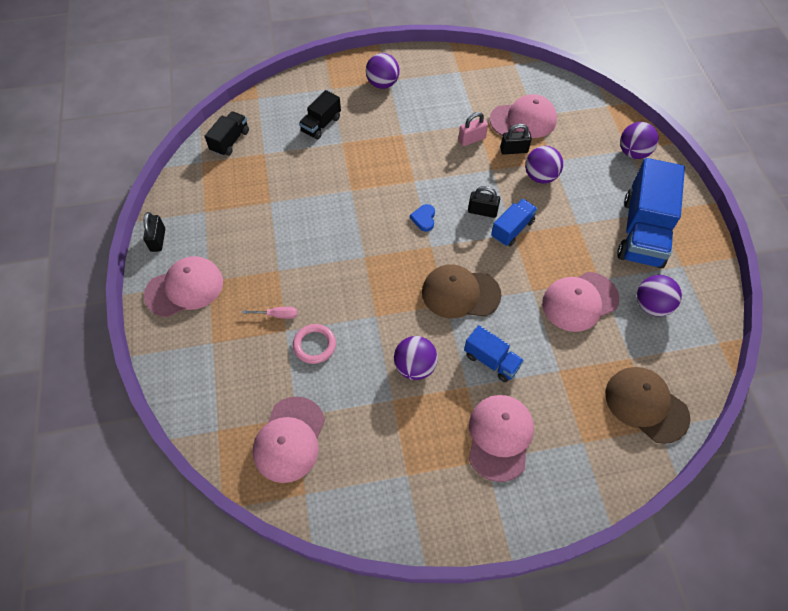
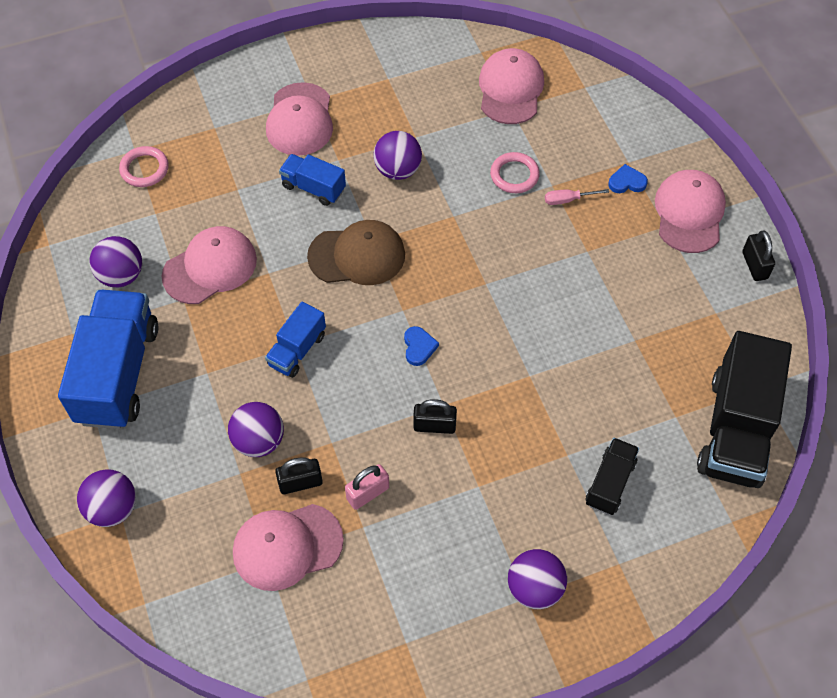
camera: 170 degrees right, 0 degrees up
pink cap [144,256,223,317] -> pink cap turned 135 degrees clockwise [655,170,726,253]
black truck [204,111,249,156] -> black truck [697,331,792,488], size x1.95
black padlock [468,186,500,218] -> black padlock moved to [413,399,457,434]
brown cap [605,367,690,444] -> pink ring [119,146,169,187]
none -> blue heart [608,164,648,193]

